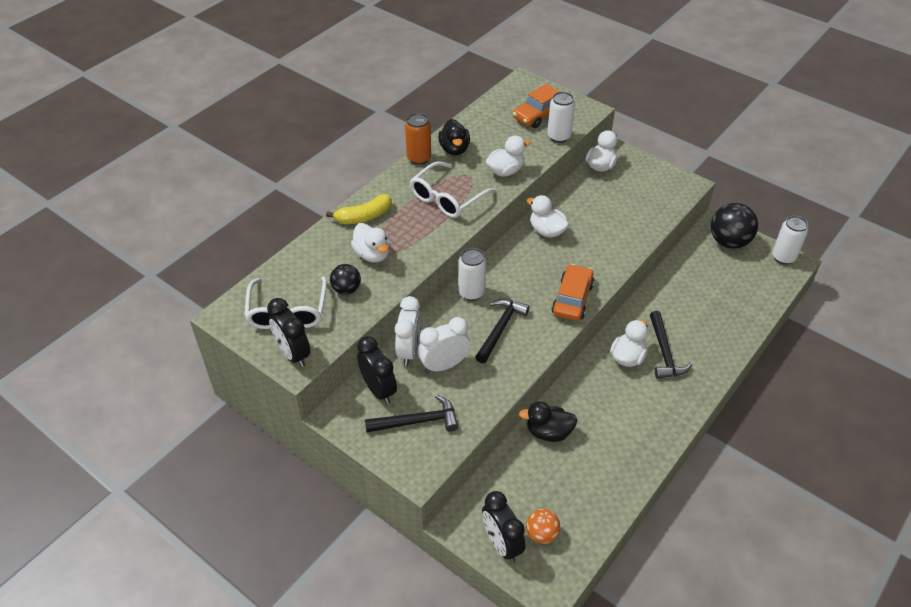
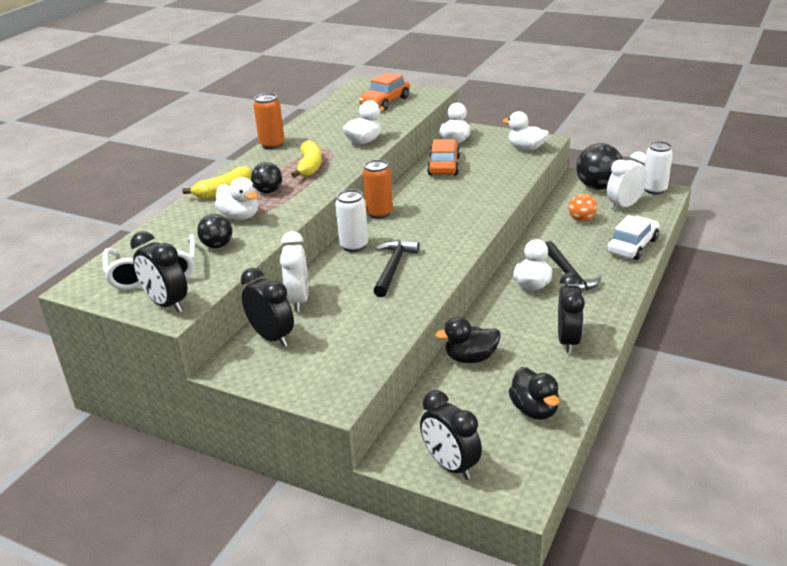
camera: 10 degrees left, 15 degrees down
black hammer [365,394,459,433] -> none
white glasses [410,161,496,218] -> yellow banana [291,140,322,178]
white clock [418,317,470,373] -> white clock moved to [607,151,648,211]
black duck [438,119,470,156] -> black duck moved to [509,367,559,420]
orange ball [526,509,560,544] -> orange ball moved to [569,193,597,222]
white duck [527,195,569,238] -> white duck moved to [503,111,549,150]
white can [547,92,575,143] -> none
orange car [552,264,594,321] -> orange car moved to [427,139,460,175]
none -> black ball [251,162,282,193]
none -> orange can [362,160,393,219]
none -> black clock [558,272,585,353]
none -> white car [607,215,659,260]

